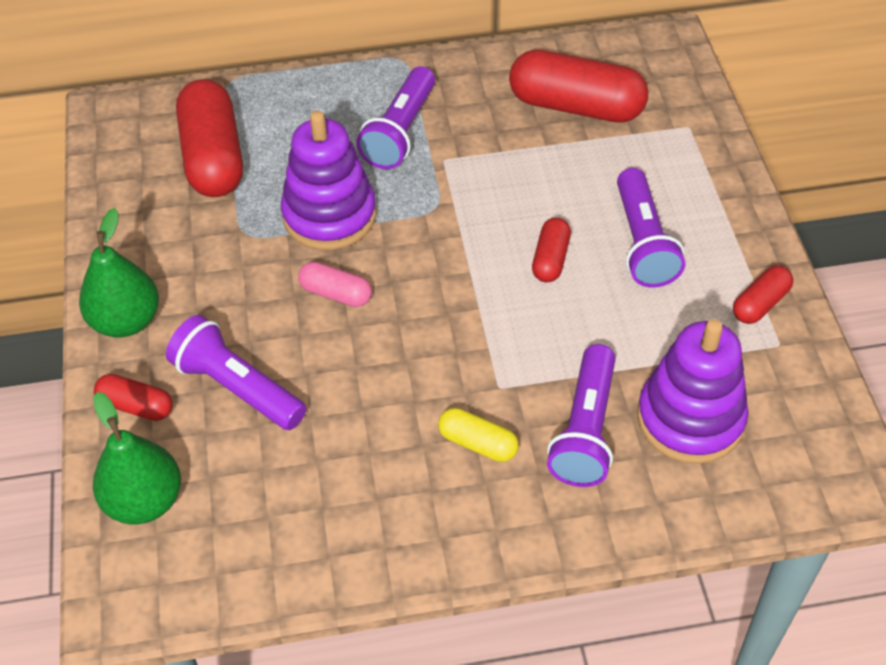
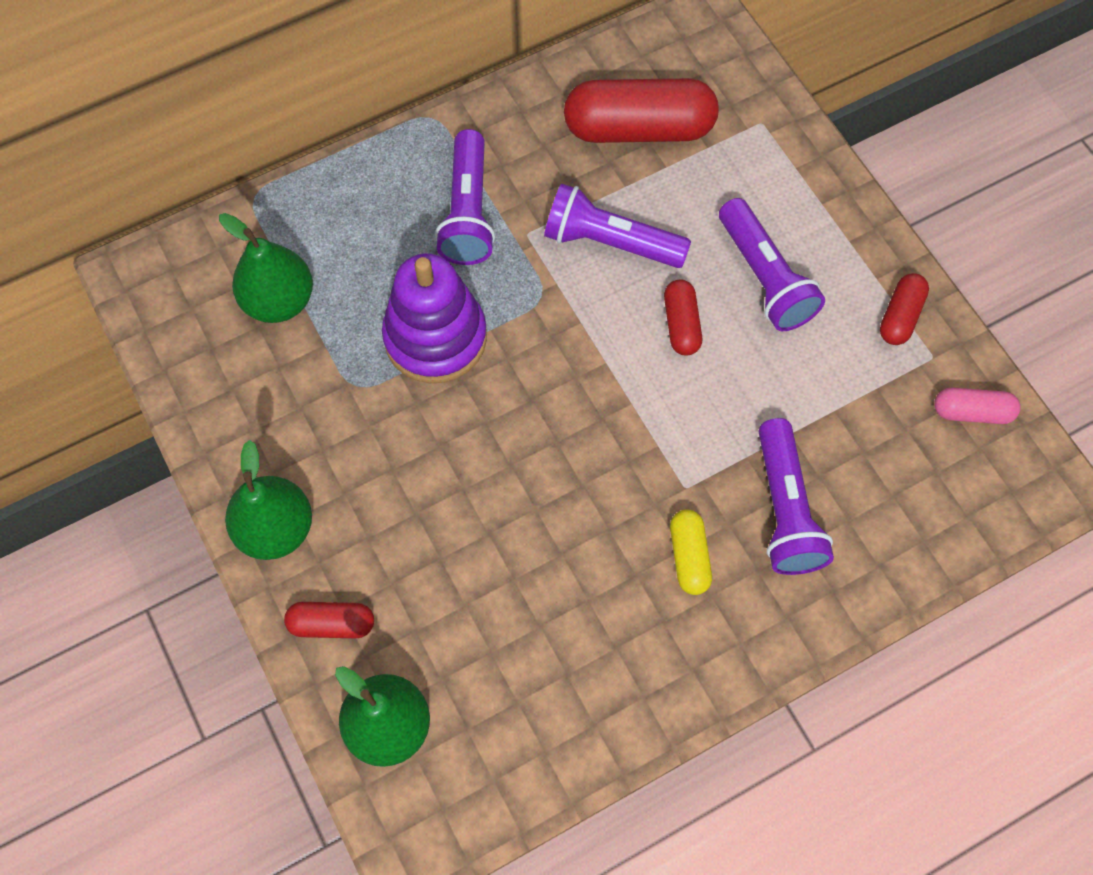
camera: 20 degrees left, 15 degrees up
purple flashlight [166,315,306,430] -> purple flashlight moved to [544,184,691,268]
red capsule [176,79,243,197] -> green pear [219,213,313,323]
pink capsule [298,262,372,307] -> pink capsule moved to [934,388,1021,424]
yellow capsule [438,408,519,462] -> yellow capsule turned 75 degrees clockwise [670,509,712,595]
purple stacking toy [637,319,749,464] -> none

